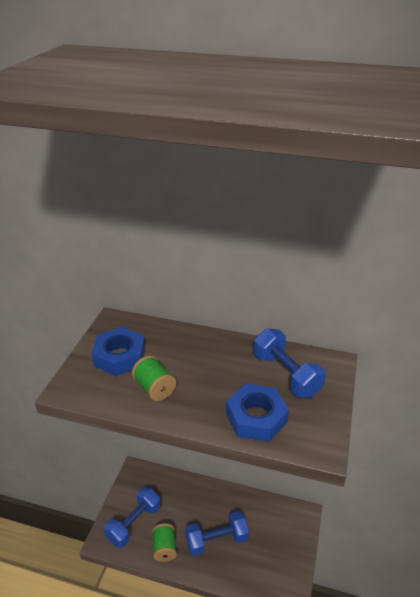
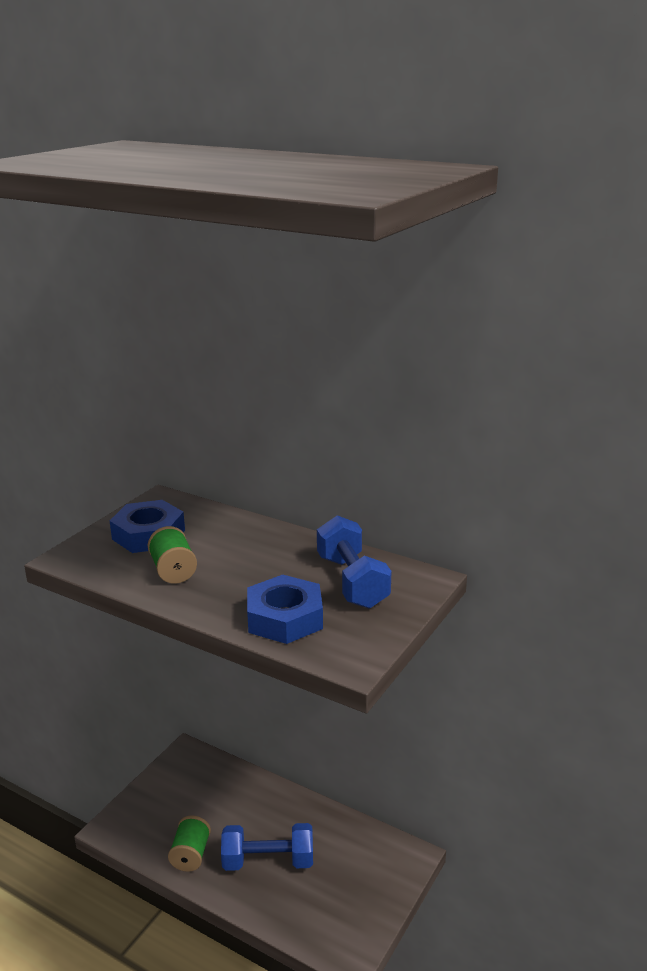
camera: 15 degrees right, 10 degrees down
blue dumbbell [104,487,161,548] -> none

